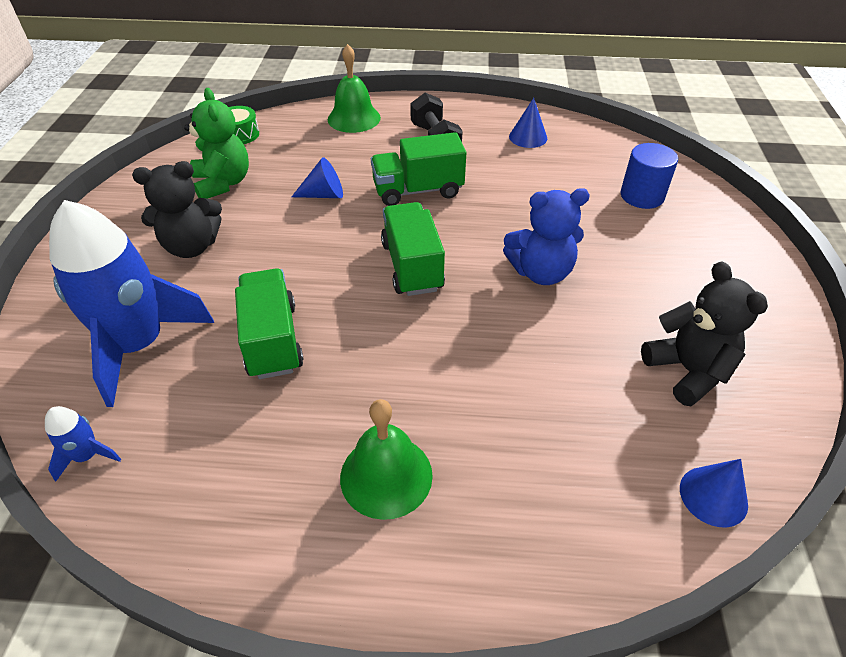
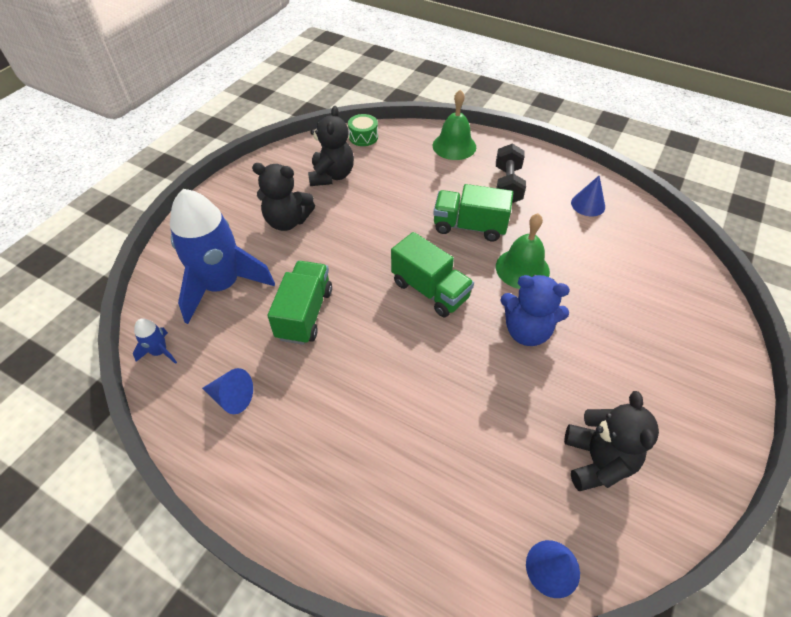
camera: 25 degrees right, 5 degrees up
green teddy bear [184,88,249,199] -> black teddy bear [308,106,354,186]
blue cone [292,157,343,198] -> blue cone moved to [202,368,253,414]
green bell [340,399,433,520] -> green bell moved to [496,213,550,289]
green truck [381,202,445,296] -> green truck turned 120 degrees clockwise [391,232,474,318]
blue cylinder [620,143,678,209] -> none

